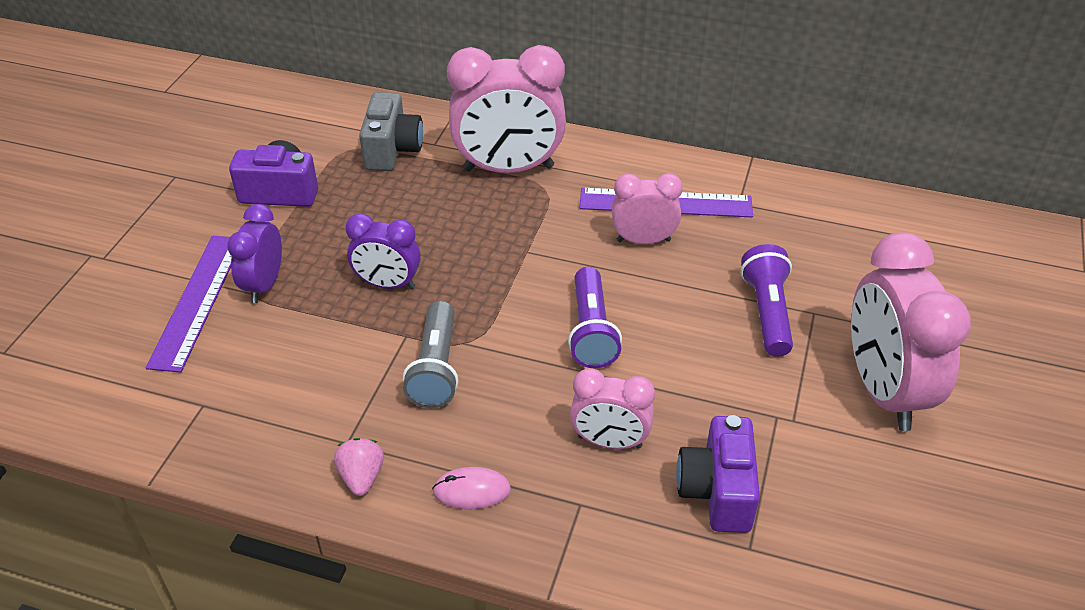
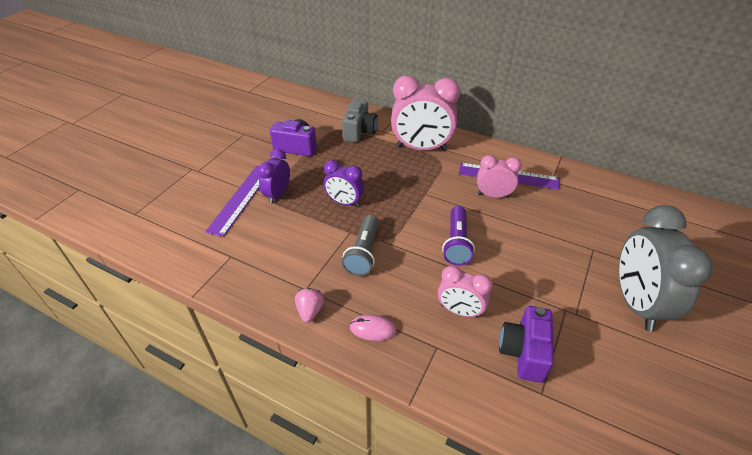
camera: 10 degrees right, 0 degrees up
purple flashlight [741,244,793,357] -> none
pink clock [851,232,971,431] -> grey clock [619,205,713,332]

